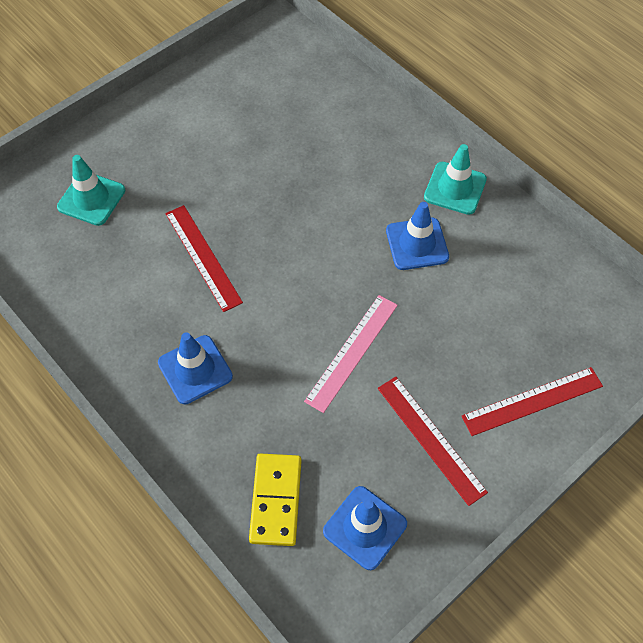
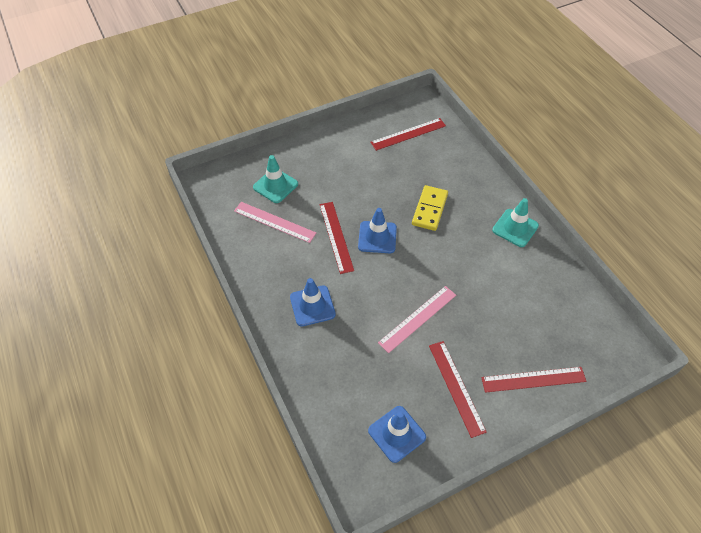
camera: 15 degrees right, 5 degrees down
yellow domino [249,453,302,546] -> yellow domino moved to [412,185,448,231]
blue traffic cone [386,202,449,270] -> blue traffic cone moved to [358,208,397,253]
none -> pink ruler [234,202,316,243]
none -> red ruler [370,118,446,151]

